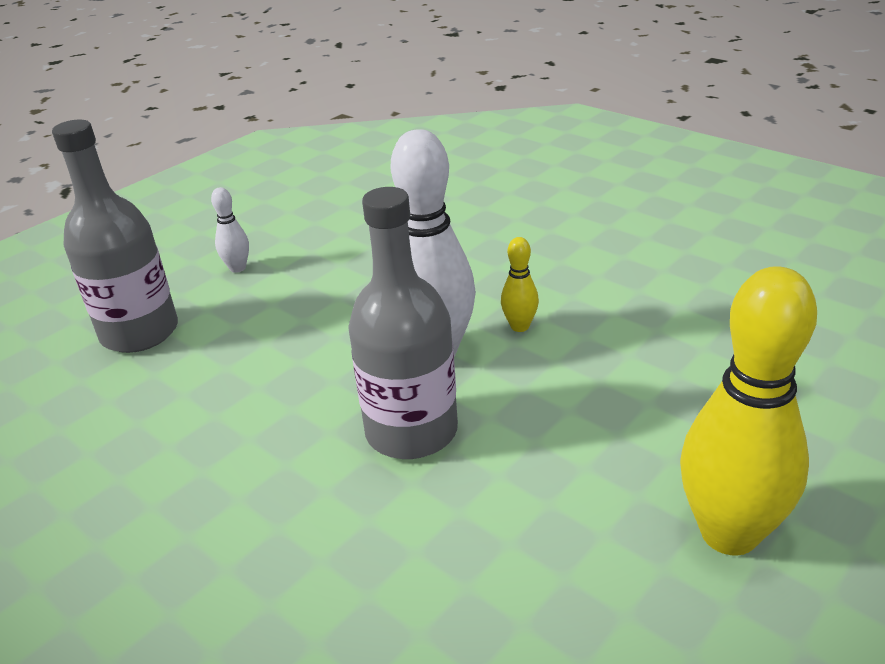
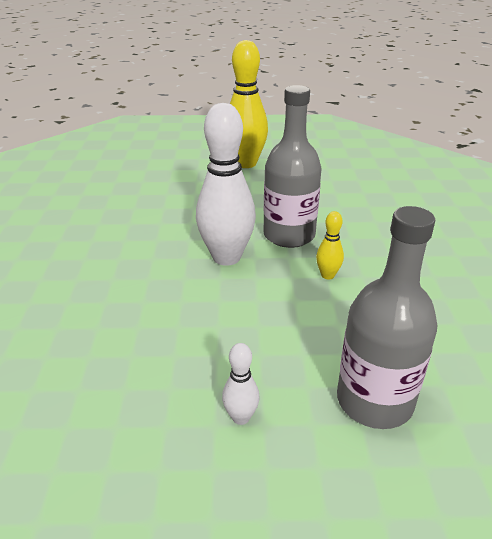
camera: 135 degrees left, 0 degrees up
yellow bowling pin [501,237,539,332] -> yellow bowling pin moved to [316,211,344,280]

